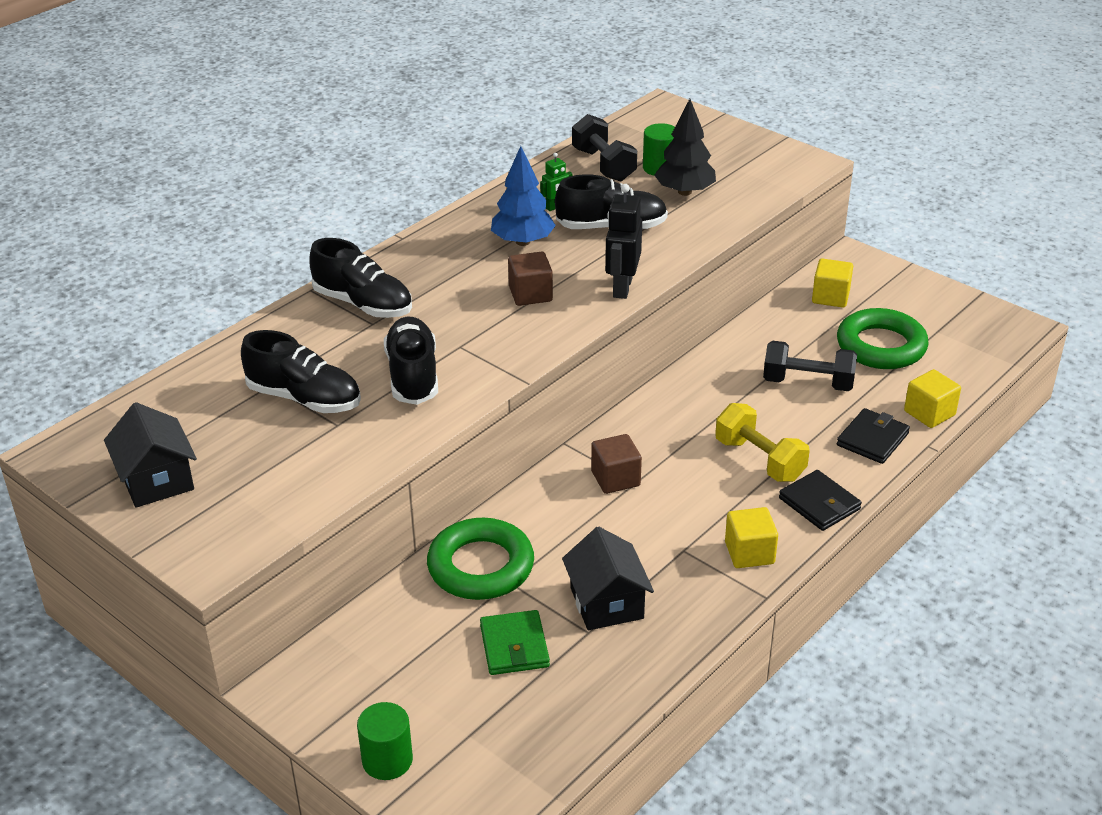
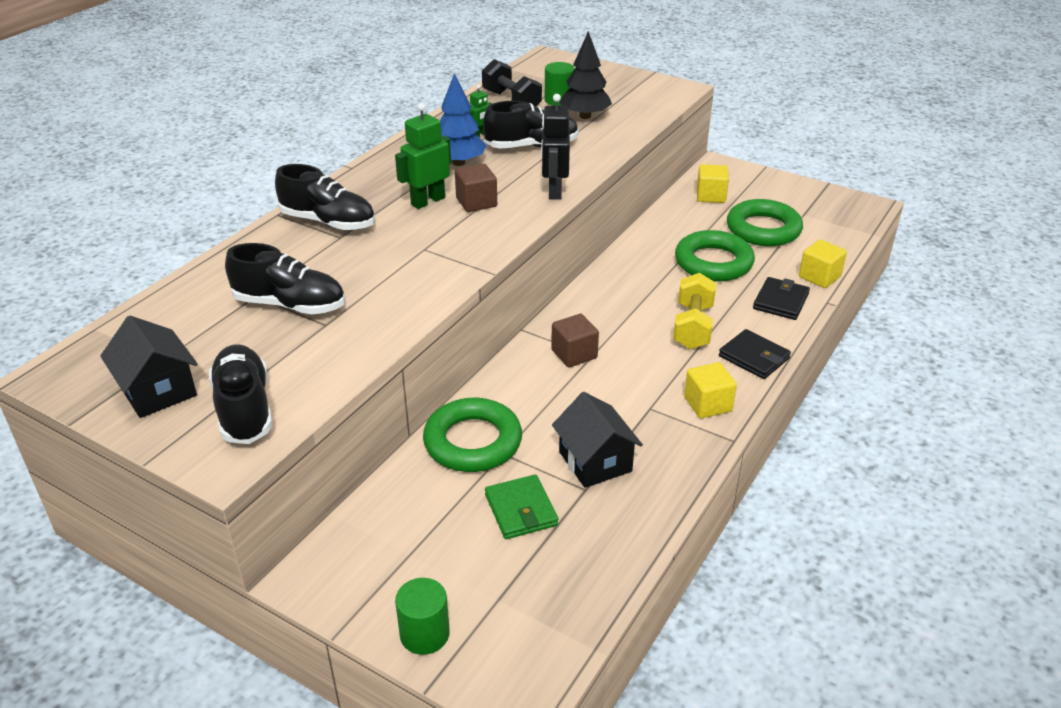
camera: 10 degrees left, 0 degrees up
black shoe [384,317,438,405] -> black shoe moved to [209,344,273,444]
yellow dumbbell [715,403,810,482] -> yellow dumbbell turned 60 degrees clockwise [673,273,716,350]
black dumbbell [763,341,857,391] -> green ring [675,230,755,281]
none -> green robot [395,103,451,209]

